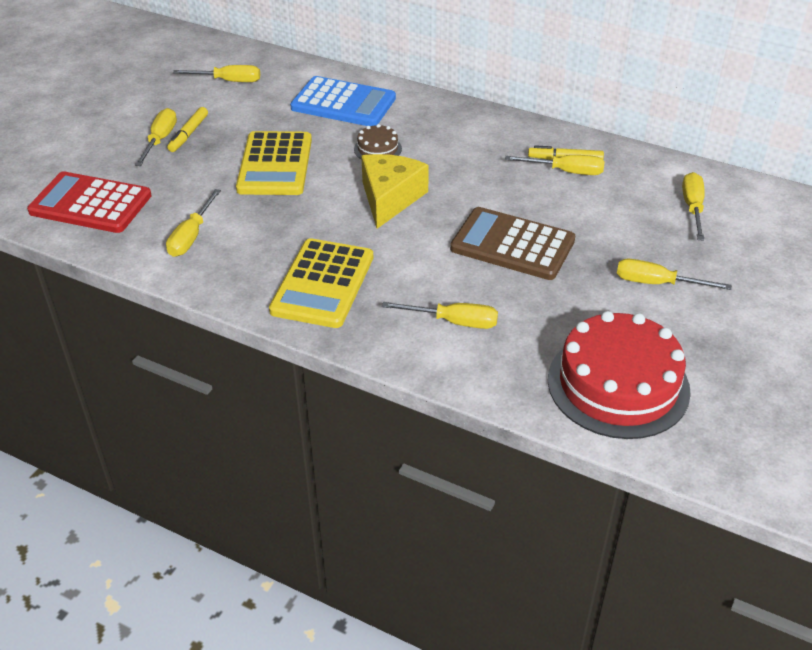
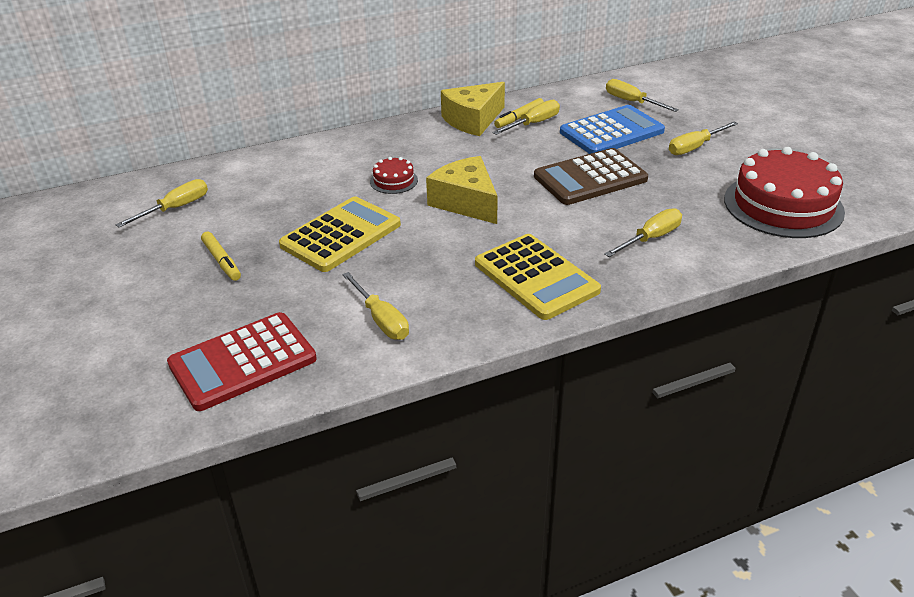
camera: 50 degrees left, 5 degrees down
yellow screwdriver [135,108,177,166] -> none
yellow calculator [236,131,312,195] -> yellow calculator turned 90 degrees counterclockwise [279,196,401,272]
blue calculator [290,76,396,126] -> blue calculator moved to [560,105,665,154]
brown cake [354,124,402,160] -> red cake [370,157,418,194]
none -> yellow cheese [441,82,505,136]

